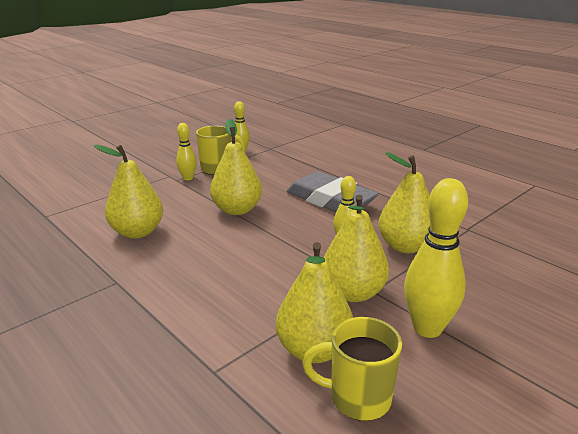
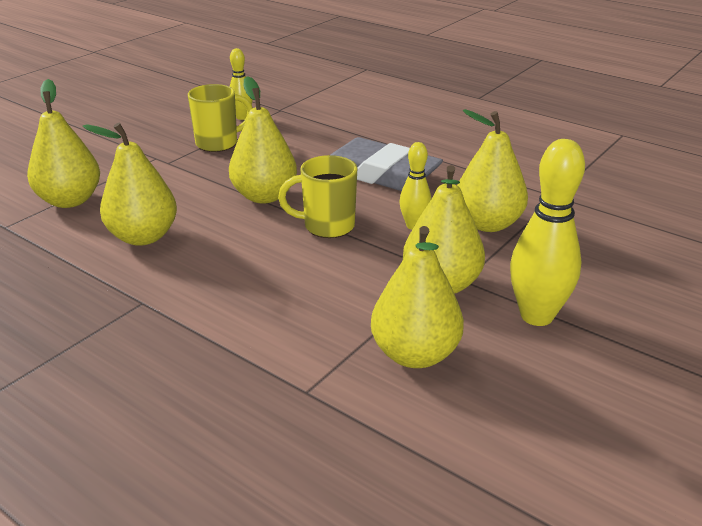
camera: 10 degrees left, 5 degrees up
yellow bowling pin [176,123,197,180] -> none
yellow mug [302,317,402,421] -> yellow mug moved to [278,155,357,238]
none -> yellow pear [27,79,100,208]

